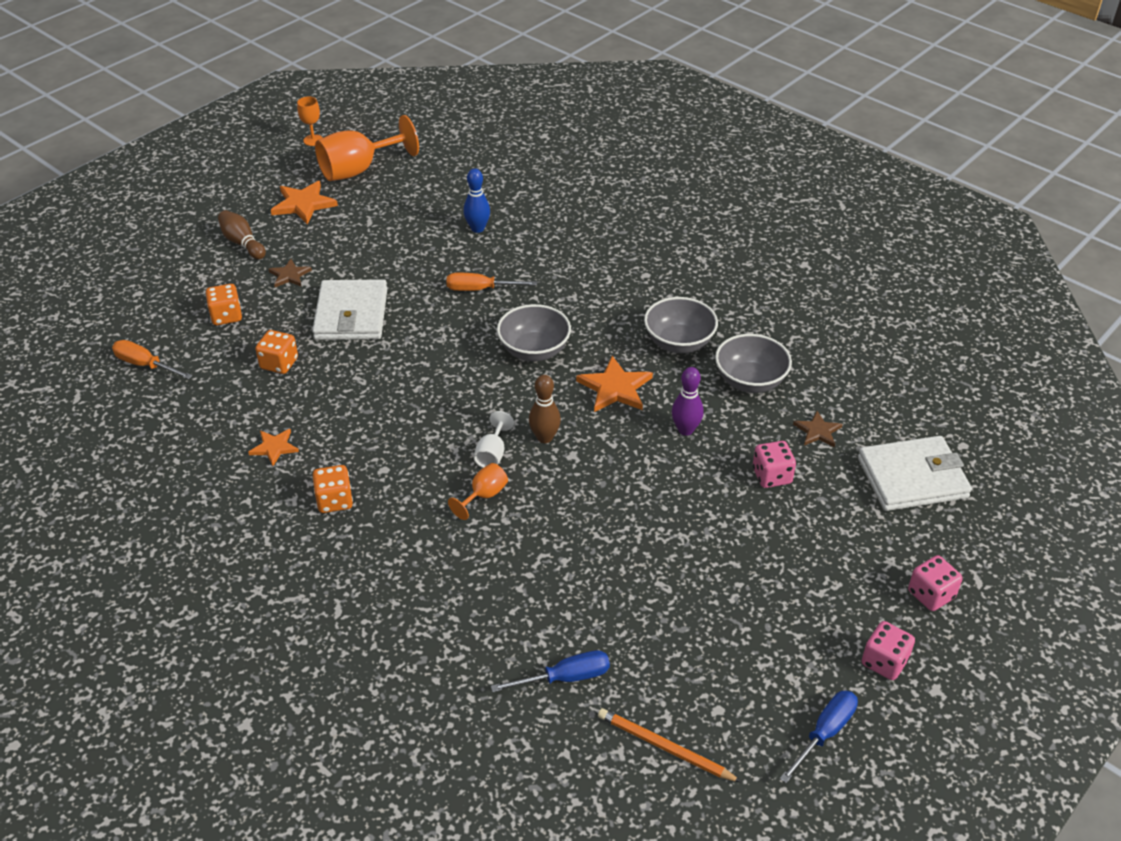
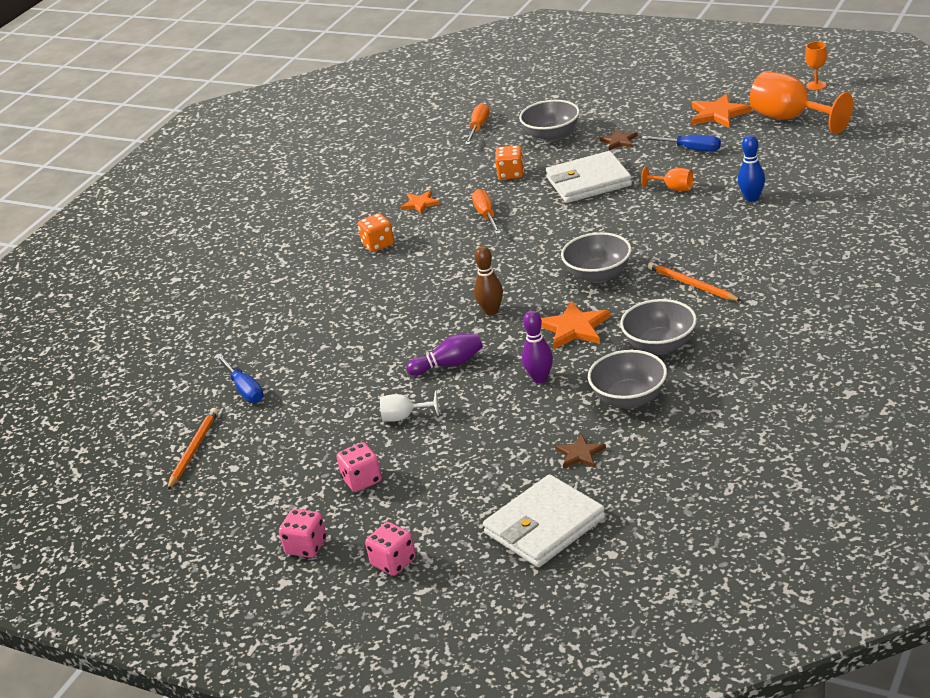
camera: 80 degrees right, 10 degrees down
orange dice [206,284,242,325] -> grey bowl [519,100,580,142]
brown bowling pin [218,210,266,259] -> none
orange screwdriver [446,273,537,291] -> orange screwdriver moved to [472,189,501,234]
orange goblet [448,463,508,520] -> orange goblet moved to [641,167,693,191]
white goblet [474,411,514,468] -> white goblet moved to [380,391,439,422]
pink dice [753,441,796,488] -> pink dice moved to [337,442,382,492]
blue screwdriver [780,691,858,783] -> blue screwdriver moved to [641,135,721,152]
white wallet [858,436,972,511] -> white wallet turned 75 degrees clockwise [483,474,605,567]
none -> purple bowling pin [406,334,483,376]
none -> orange pencil [648,262,741,301]

